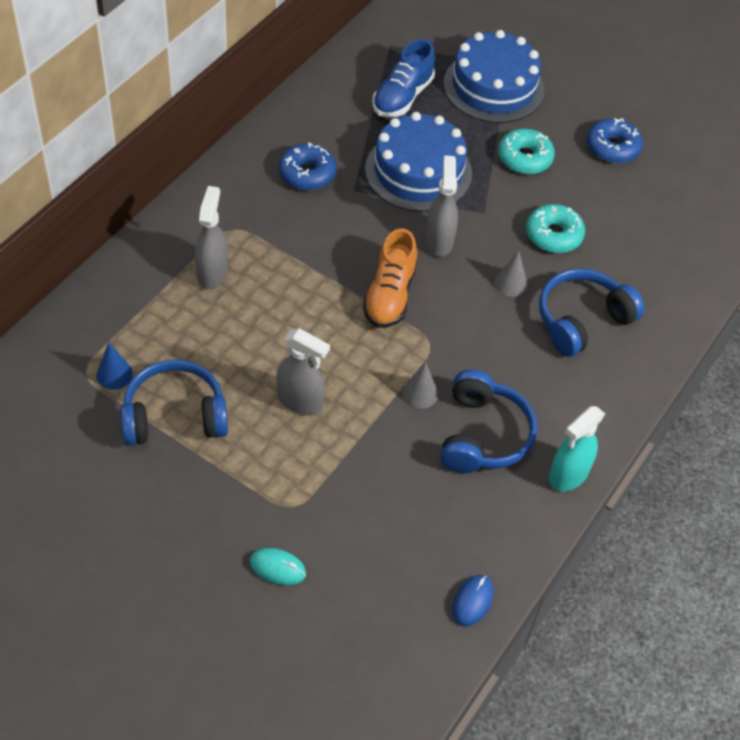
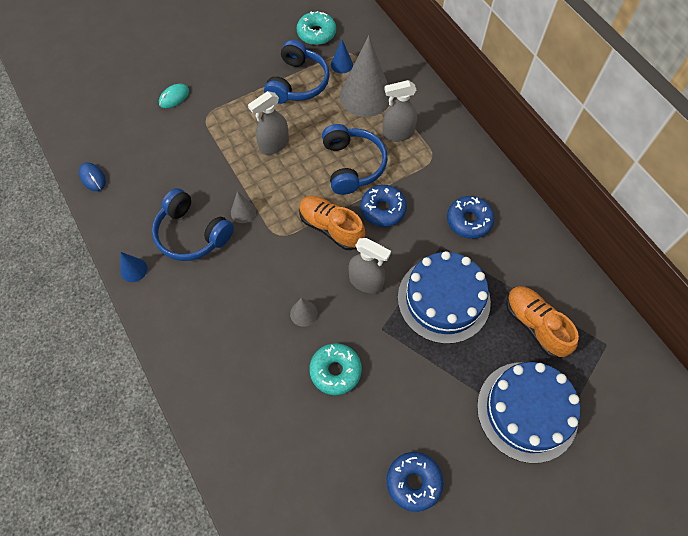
camera: 120 degrees right, 10 degrees up
grey spray bottle [195,186,228,289] -> grey spray bottle turned 135 degrees clockwise [383,80,417,142]
blue shoe [372,39,435,117] -> orange shoe [506,286,579,358]
turquoise donut [498,128,555,174] -> turquoise donut moved to [296,11,336,45]
blue headphones [539,269,645,357] -> blue headphones moved to [322,124,388,195]
turquoise spray bottle [549,406,605,491] -> blue cone [120,252,147,282]
none -> grey cone [340,35,390,117]
none -> blue donut [360,185,407,227]

